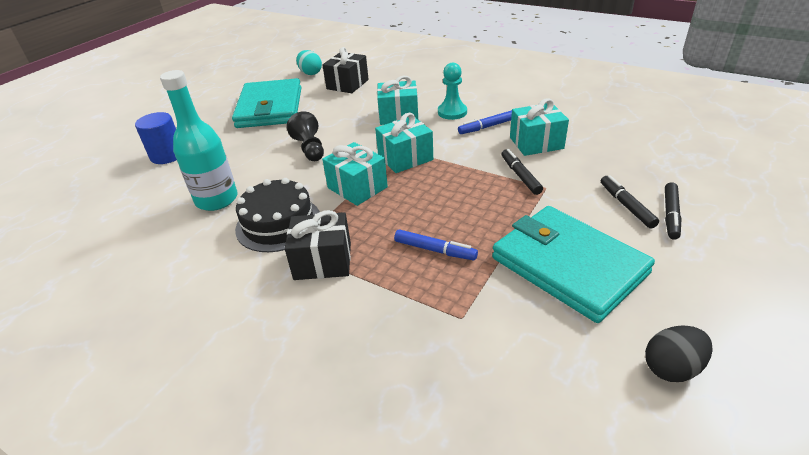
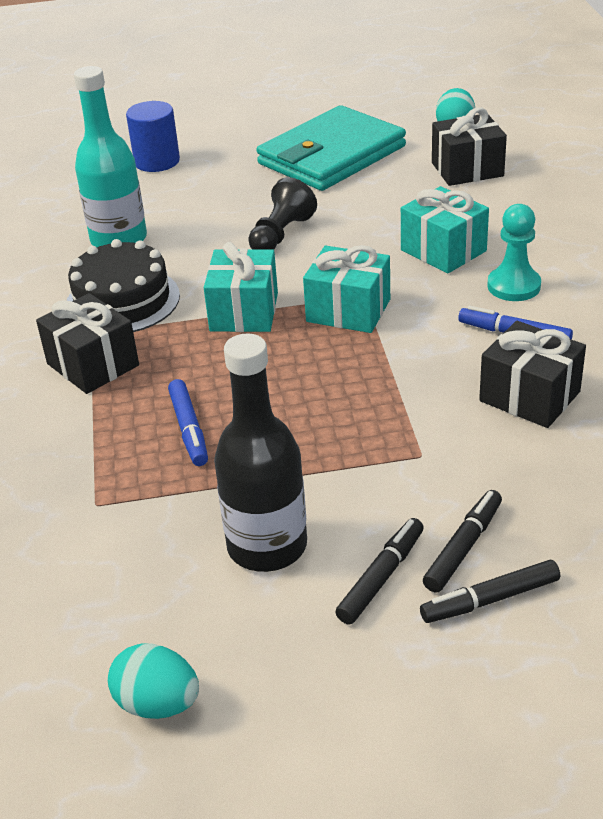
camera: 50 degrees right, 0 degrees up
turquoise wallet [492,206,655,323] -> black bottle [214,334,307,572]
black marker [502,149,543,195] -> black marker moved to [335,518,424,624]
turquoise gift [510,99,569,156] -> black gift [479,321,586,428]
black egg [645,325,712,382] -> turquoise egg [108,643,199,719]

